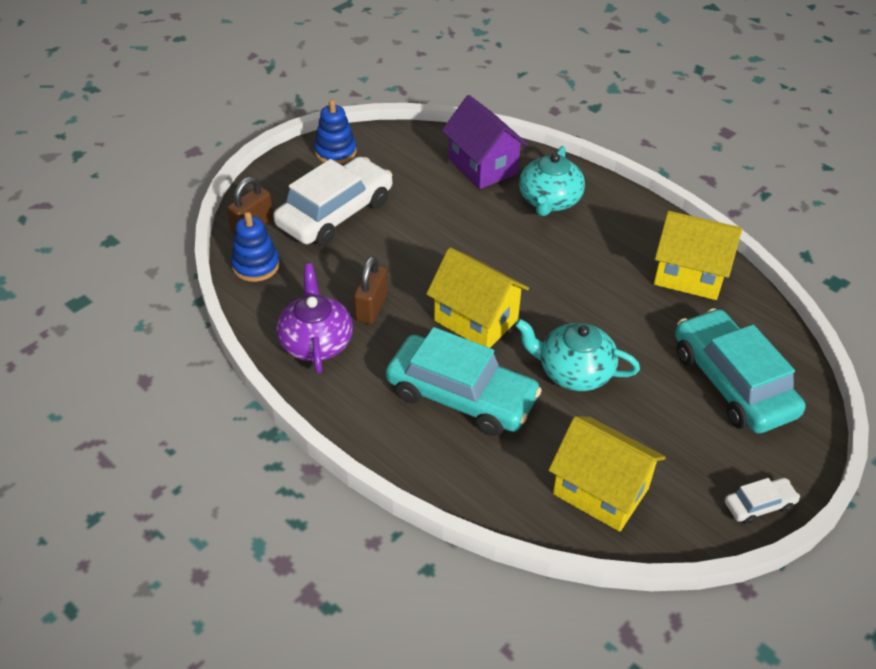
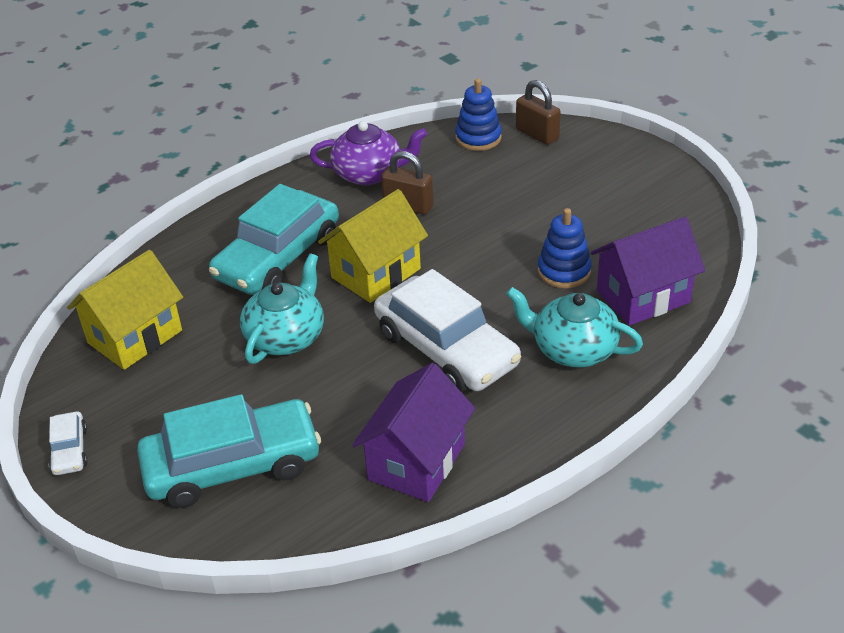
camera: 100 degrees right, 5 degrees down
white car [273,156,392,246] -> white car moved to [374,269,521,392]
blue stacking toy [314,99,357,164] -> blue stacking toy moved to [538,208,592,288]
yellow house [654,211,742,300] -> purple house [352,363,475,502]

